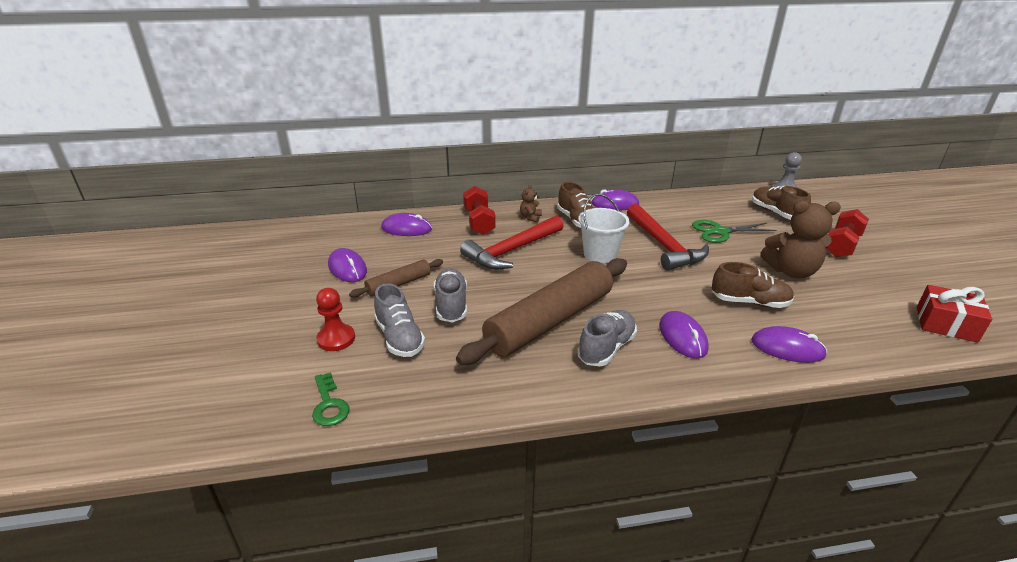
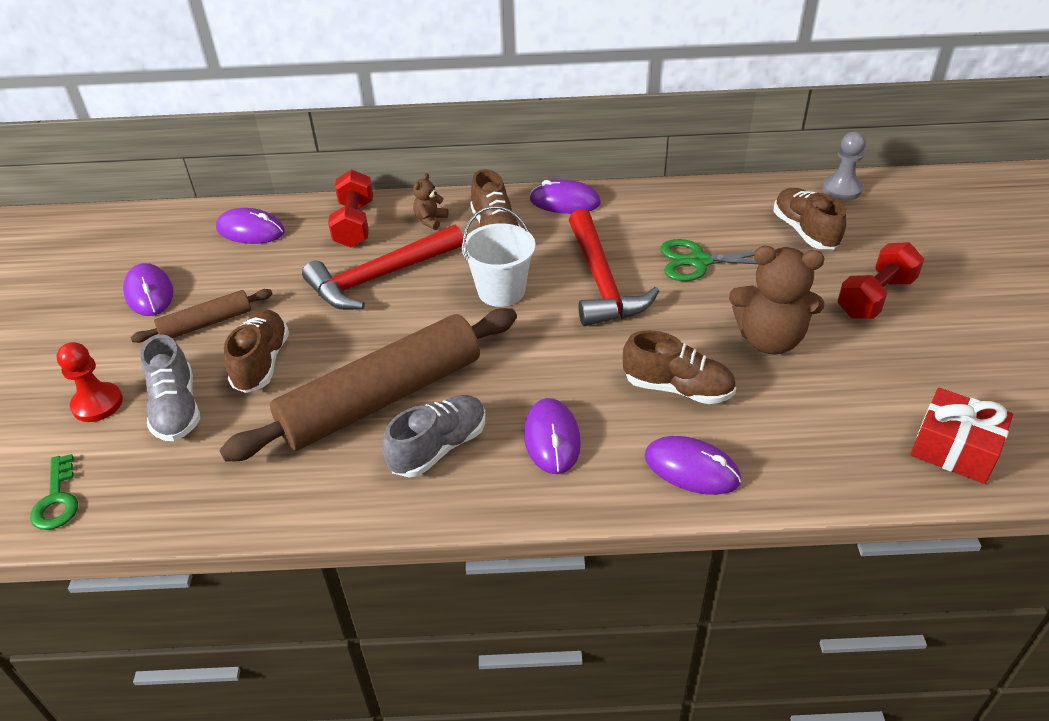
camera: 10 degrees right, 10 degrees up
grey shoe [434,269,467,323] -> brown shoe [224,310,289,393]

